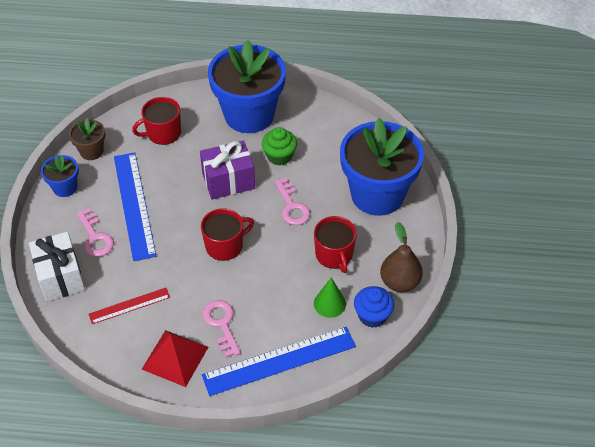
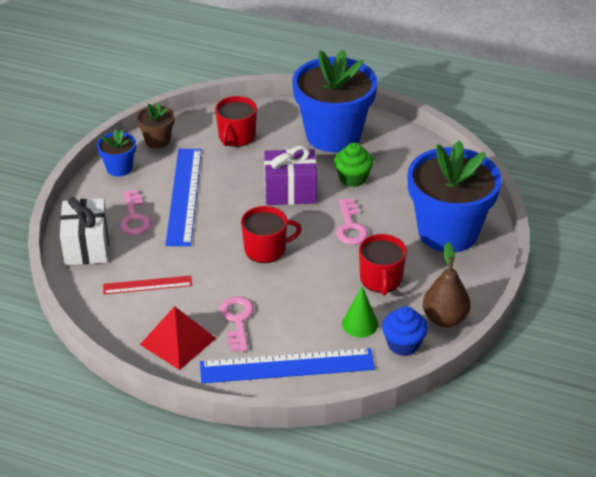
camera: 15 degrees right, 10 degrees down
red mug [132,97,181,145] -> red mug turned 60 degrees counterclockwise [215,96,257,147]

